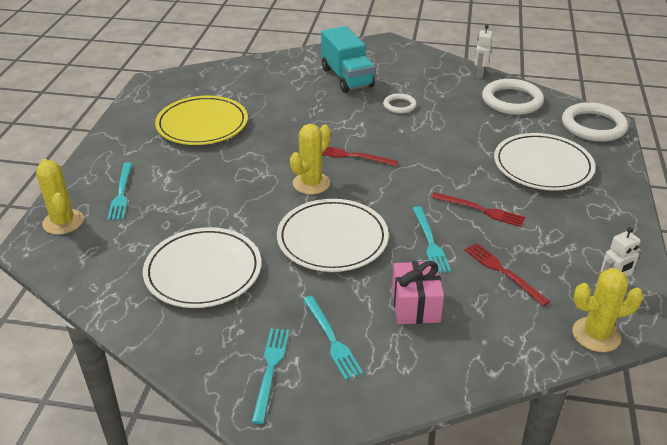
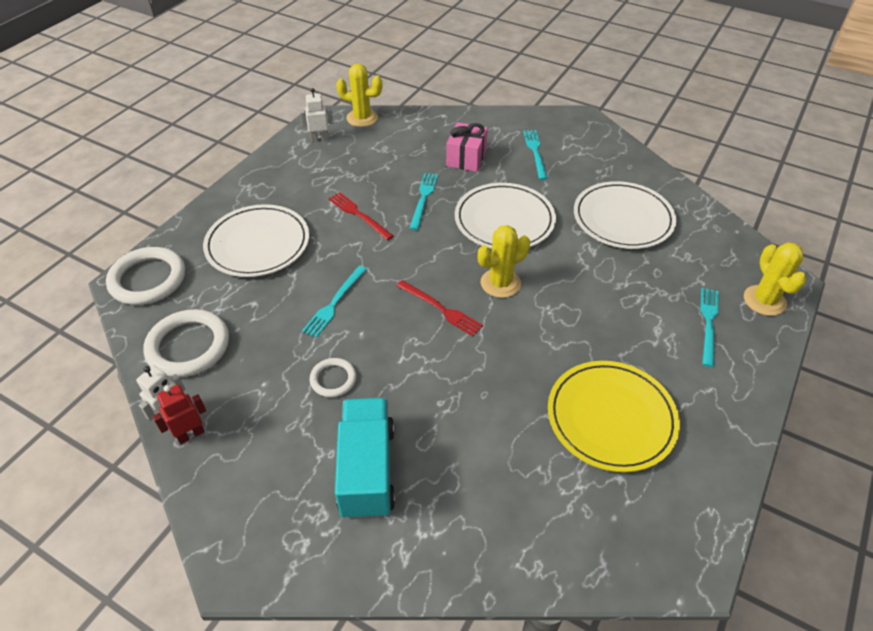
camera: 160 degrees left, 10 degrees up
turquoise fork [251,328,289,424] -> turquoise fork moved to [302,266,367,338]
red fork [464,243,550,306] -> none
none -> red robot [153,385,206,444]

